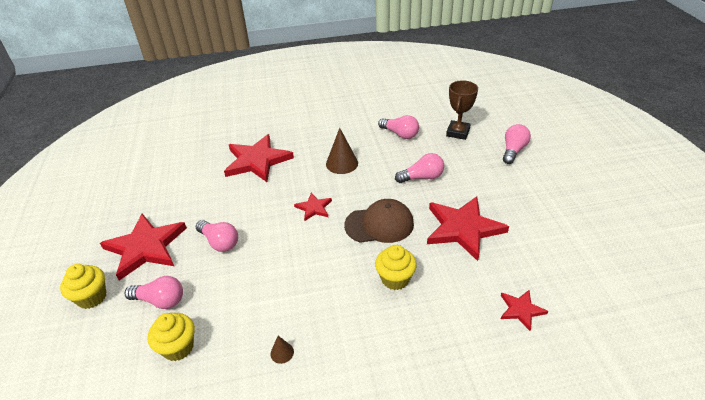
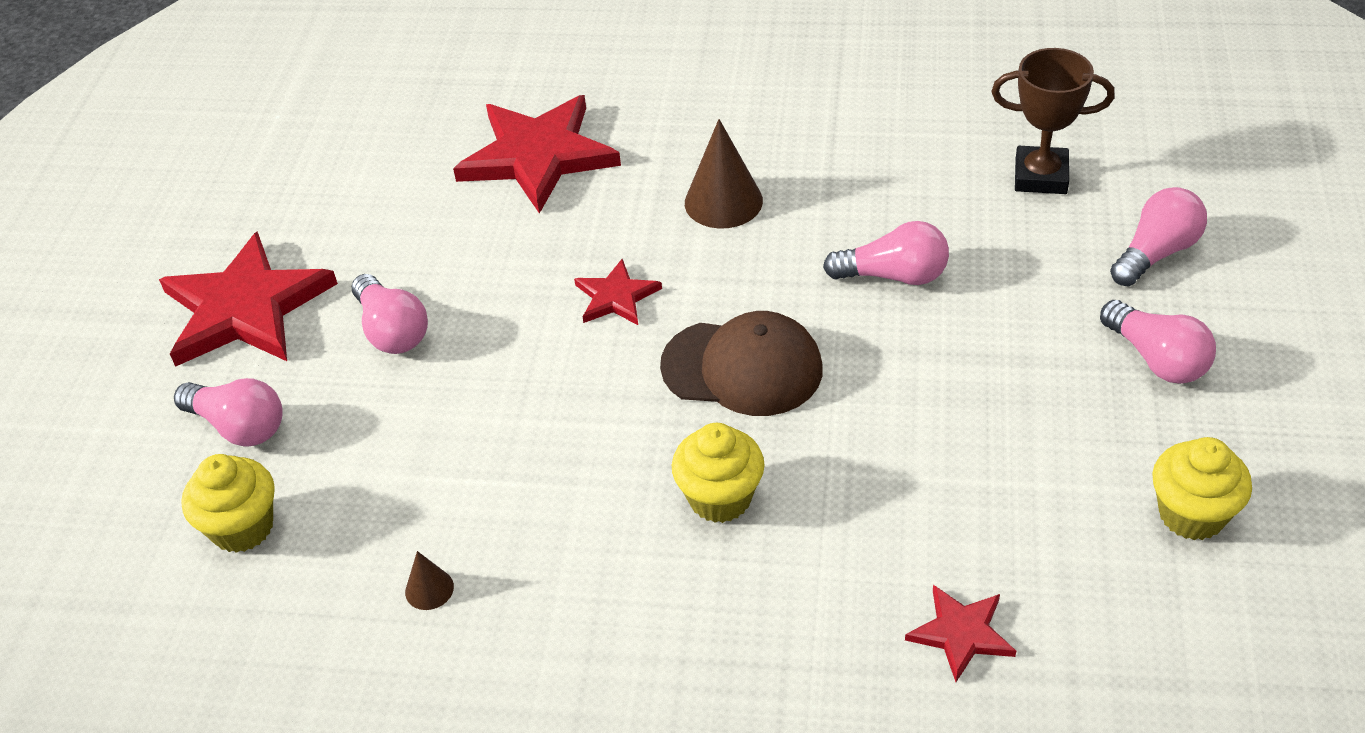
camera: 20 degrees right, 5 degrees up
yellow cupcake [60,264,106,309] -> yellow cupcake moved to [1152,437,1252,540]
pink light bulb [378,115,419,139] -> pink light bulb moved to [1100,300,1216,384]
red star [427,196,509,261] -> none
brown trophy [446,80,478,140] -> brown trophy turned 60 degrees clockwise [992,48,1115,194]

